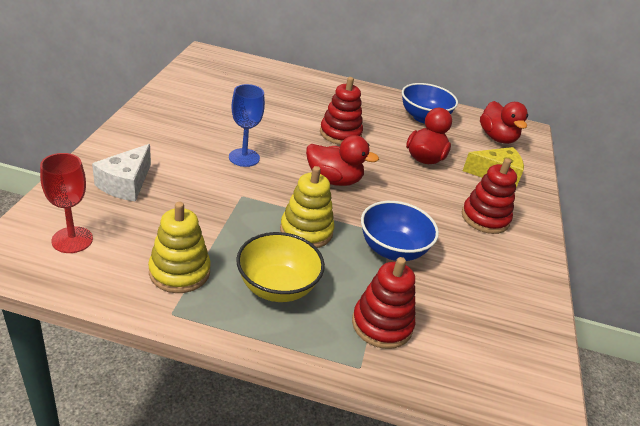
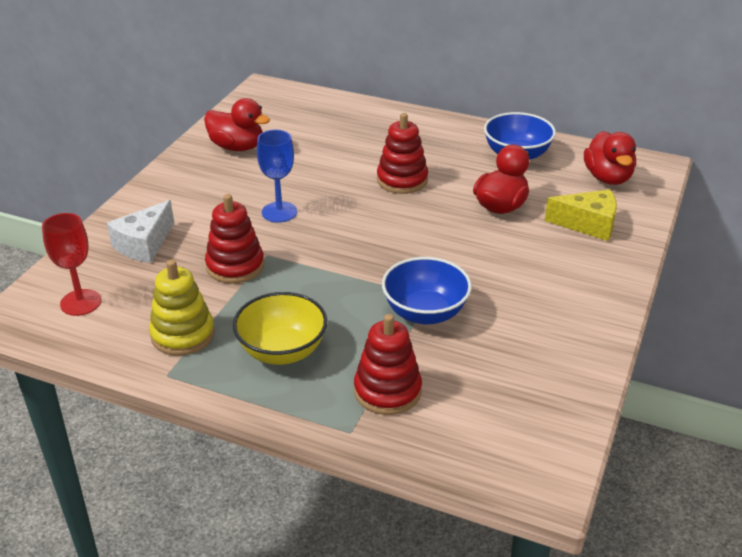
camera: 15 degrees right, 0 degrees up
yellow stacking toy [280,166,334,248] -> none
red duck [306,135,379,186] -> red duck moved to [204,98,270,151]
red stacking toy [462,158,517,234] -> red stacking toy moved to [205,194,264,284]

